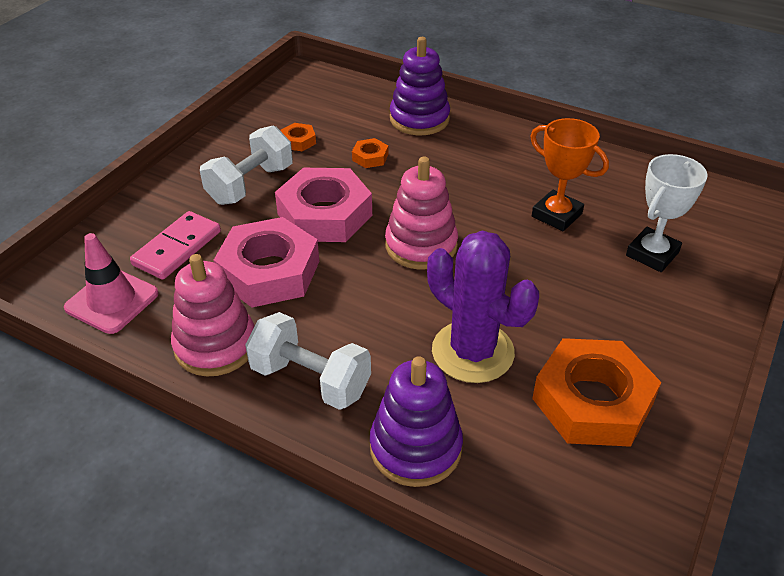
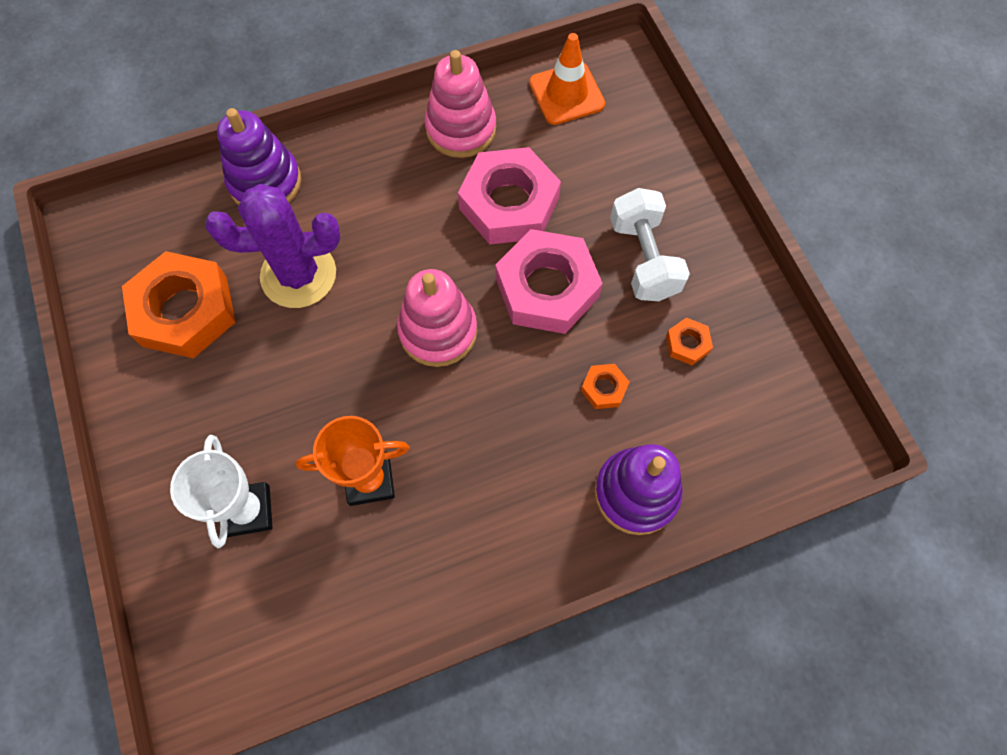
camera: 130 degrees right, 25 degrees up
pink traffic cone [64,233,159,334] -> orange traffic cone [529,33,605,125]
pink domino [130,211,221,280] -> none
white dumbbell [245,312,371,410] -> none

